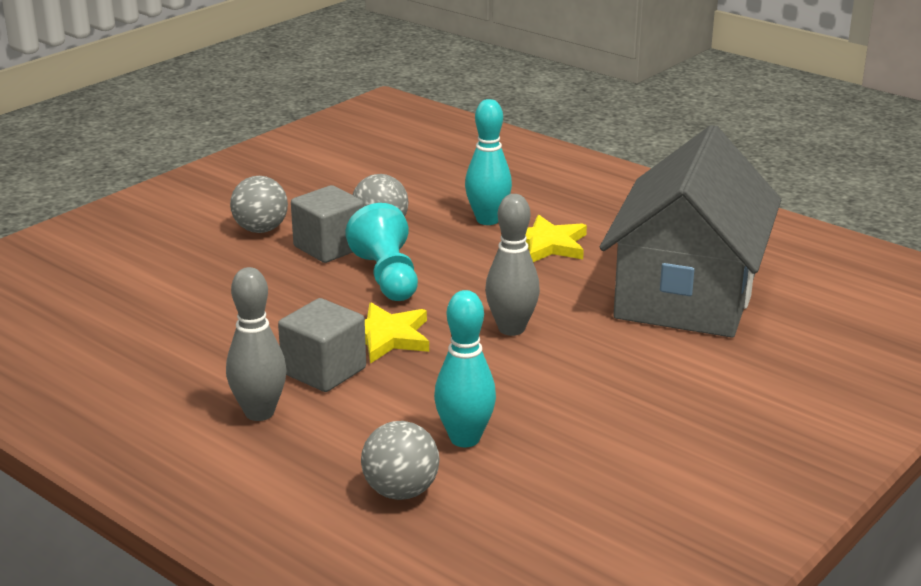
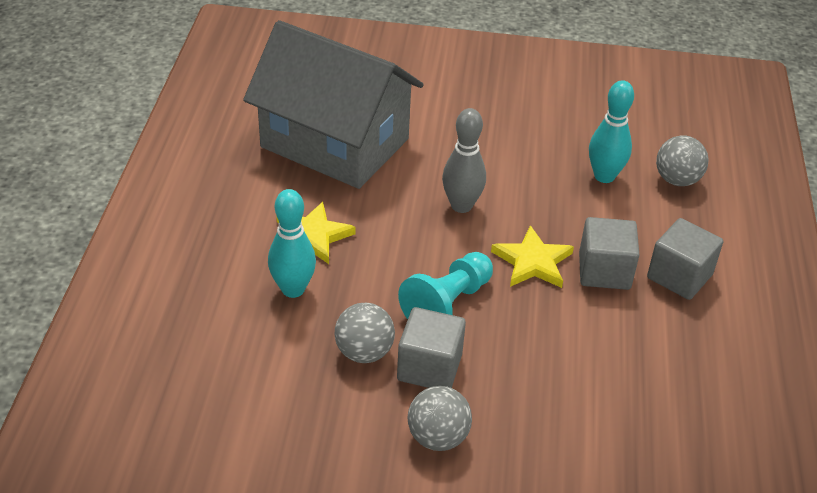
camera: 125 degrees left, 15 degrees up
grey bowling pin [226,267,287,421] -> grey cube [647,218,723,300]
grey house [600,125,781,338] -> grey house turned 45 degrees clockwise [243,20,424,189]

